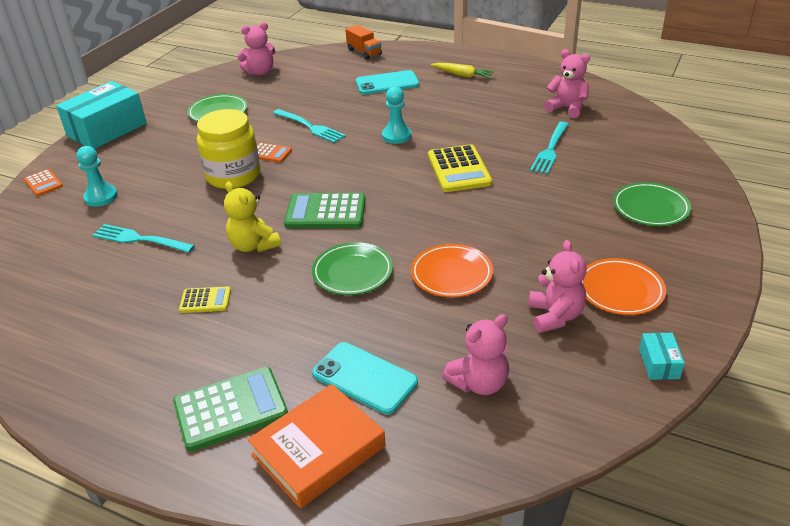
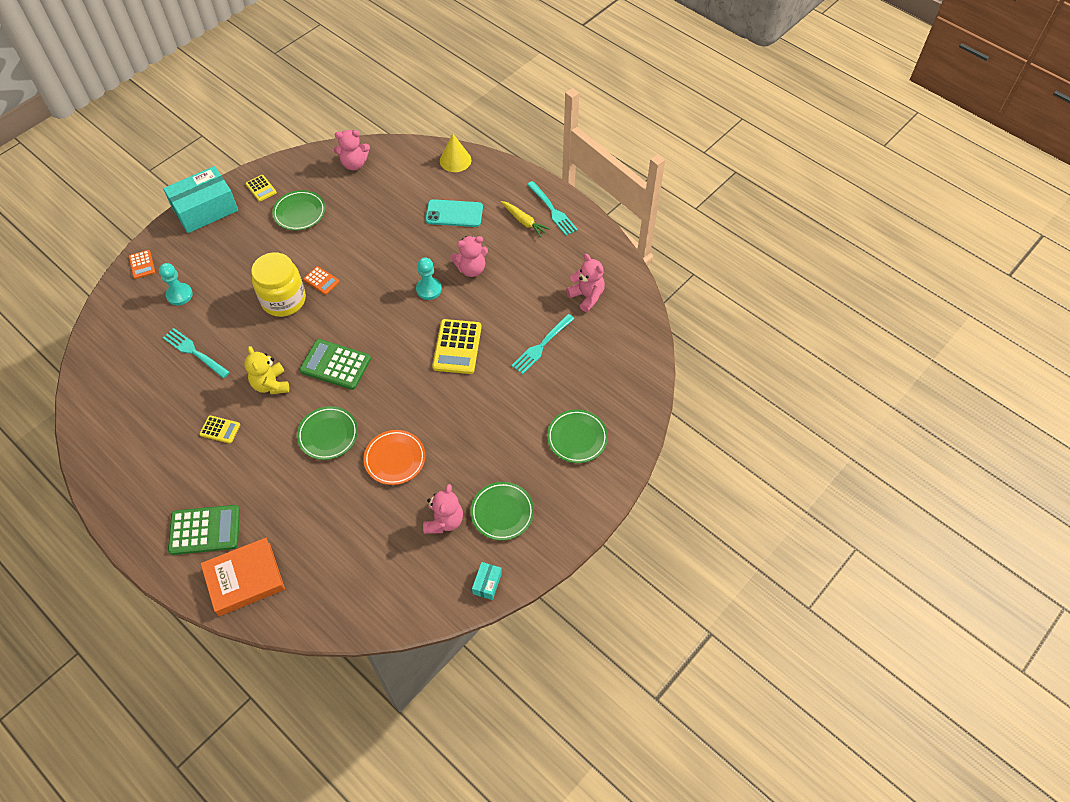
camera: 15 degrees right, 20 degrees up
turquoise fork [273,109,346,143] -> turquoise fork moved to [527,181,578,236]
turquoise phone [312,342,418,415] -> none
orange truck [345,25,382,60] -> yellow cone [440,134,471,172]
pink teddy bear [442,314,509,395] -> pink teddy bear moved to [450,236,488,277]
orange plate [582,258,666,315] -> green plate [470,482,534,541]
none -> yellow calculator [245,175,277,202]

